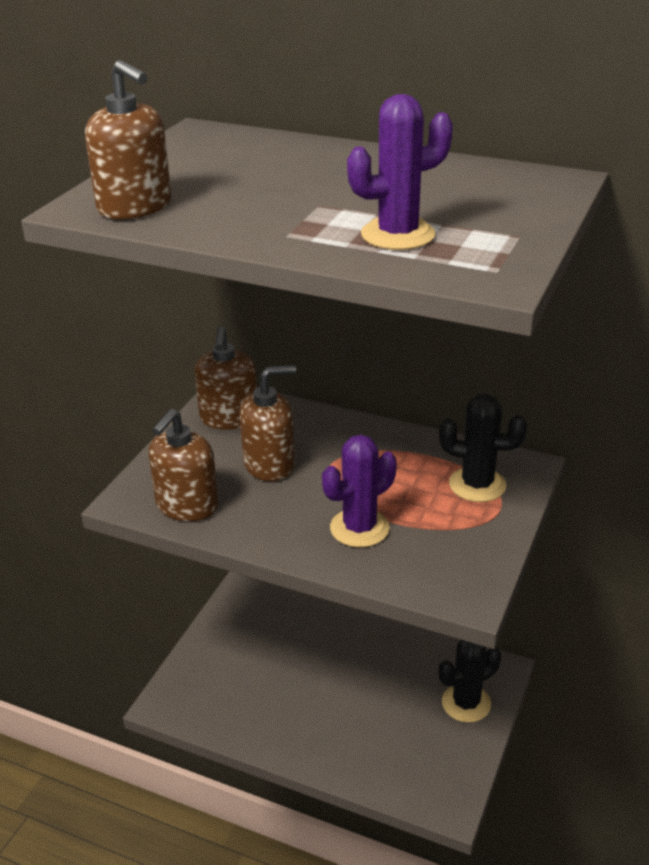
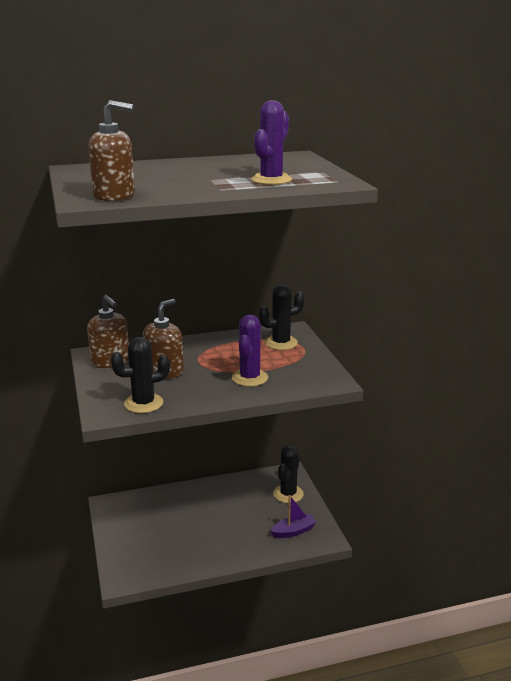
camera: 40 degrees left, 10 degrees down
brown soap dispenser [149,409,219,521] -> black cactus [111,337,170,413]
none -> purple boat [270,495,316,538]

